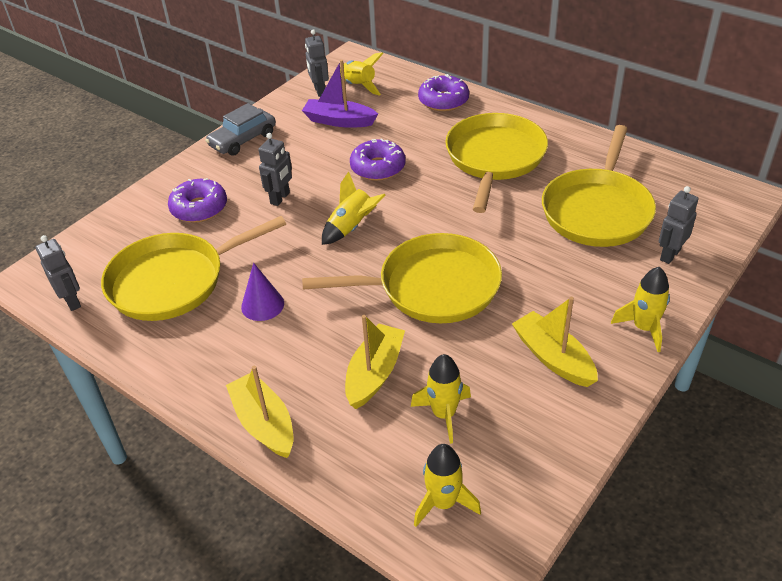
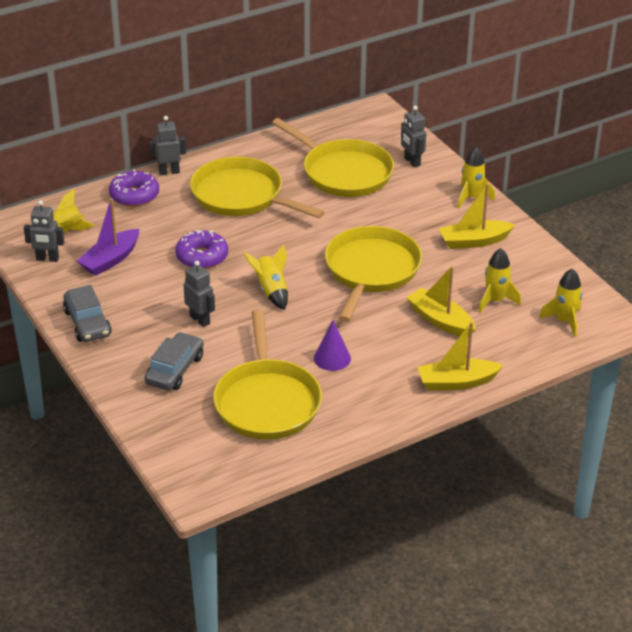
camera: 70 degrees left, 5 degrees down
grey robot [36,235,81,311] -> grey robot moved to [149,116,186,175]
purple donut [168,178,227,223] -> grey car [144,332,204,391]

